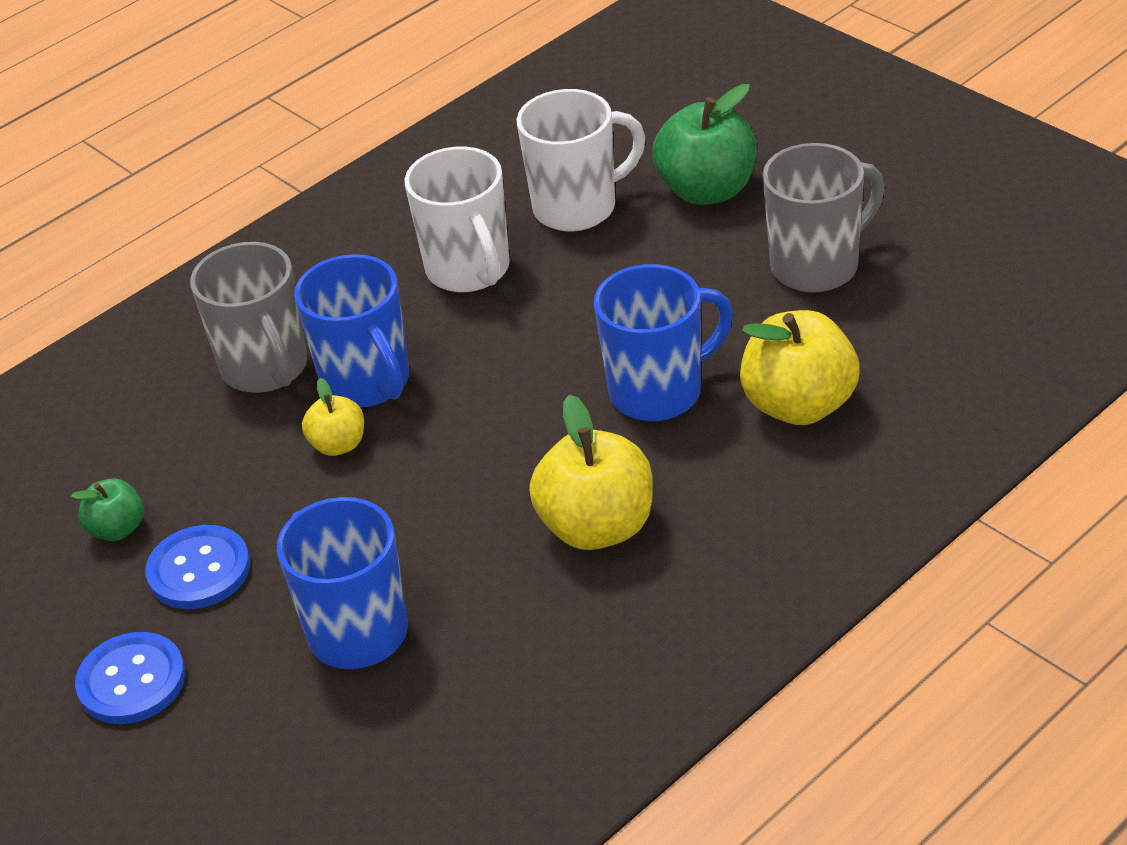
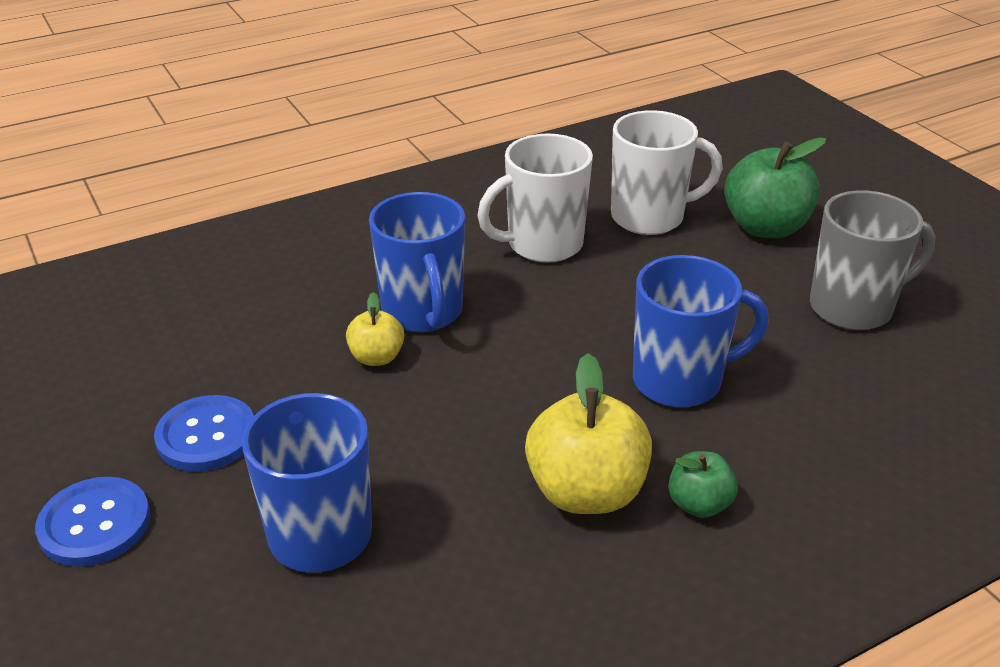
camera: 10 degrees right, 5 degrees down
green apple [71,478,144,541] -> green apple moved to [669,451,738,518]
grey mug [190,242,308,393] -> none
white mug [404,147,510,292] -> white mug turned 75 degrees clockwise [477,133,593,263]
yellow apple [740,310,860,425] -> none

